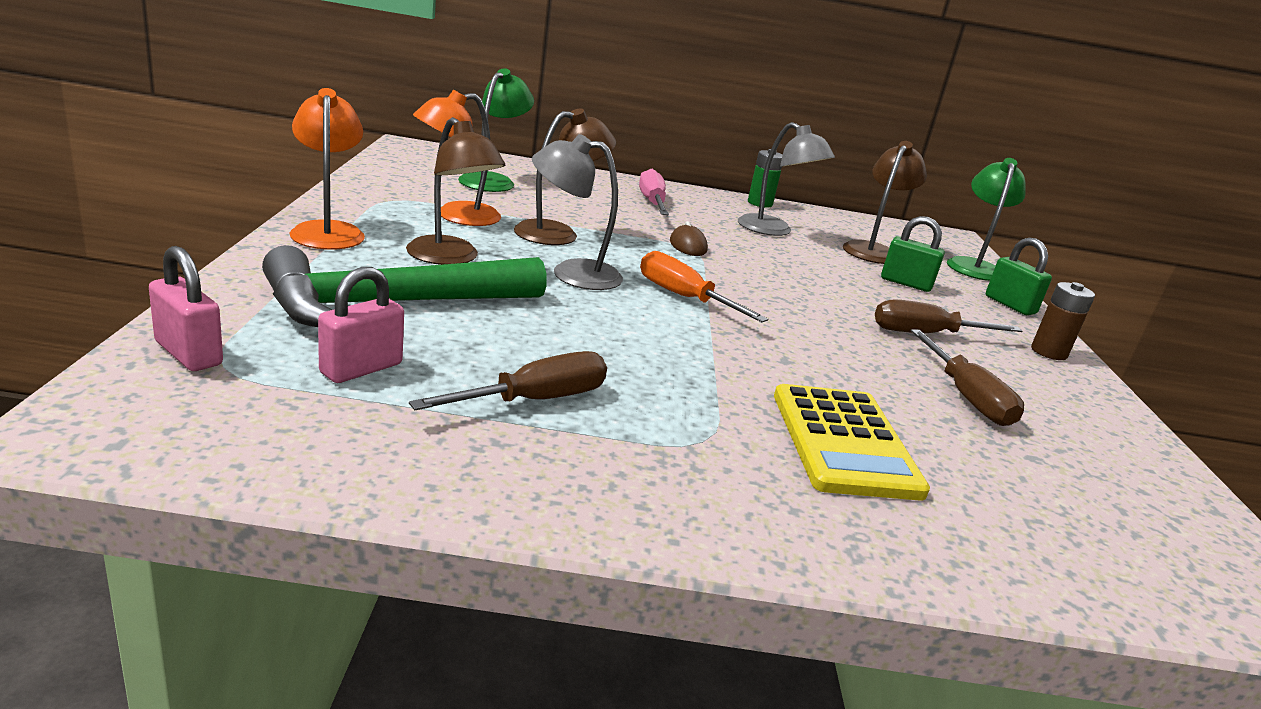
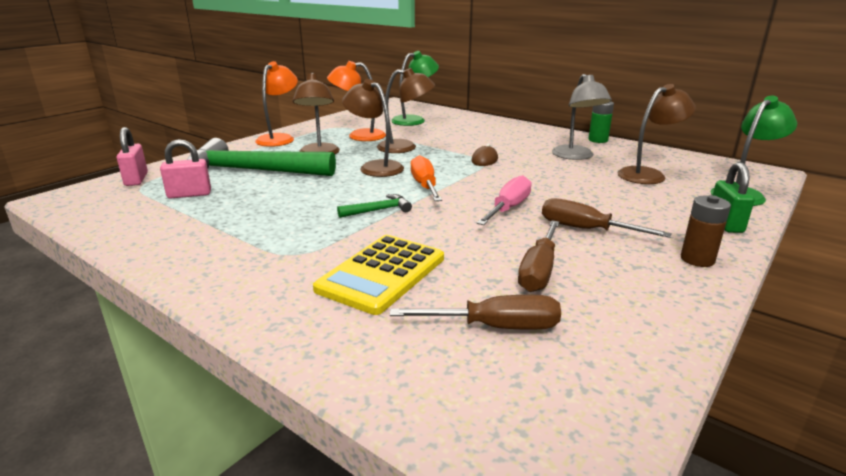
camera: 40 degrees right, 0 degrees up
brown screwdriver [409,351,607,410] -> brown screwdriver moved to [390,295,561,330]
grey lamp [532,134,623,290] -> brown lamp [342,79,404,177]
pink screwdriver [639,169,669,215] -> pink screwdriver moved to [476,175,532,225]
green padlock [881,216,945,292] -> none
none -> green hammer [337,194,412,218]

